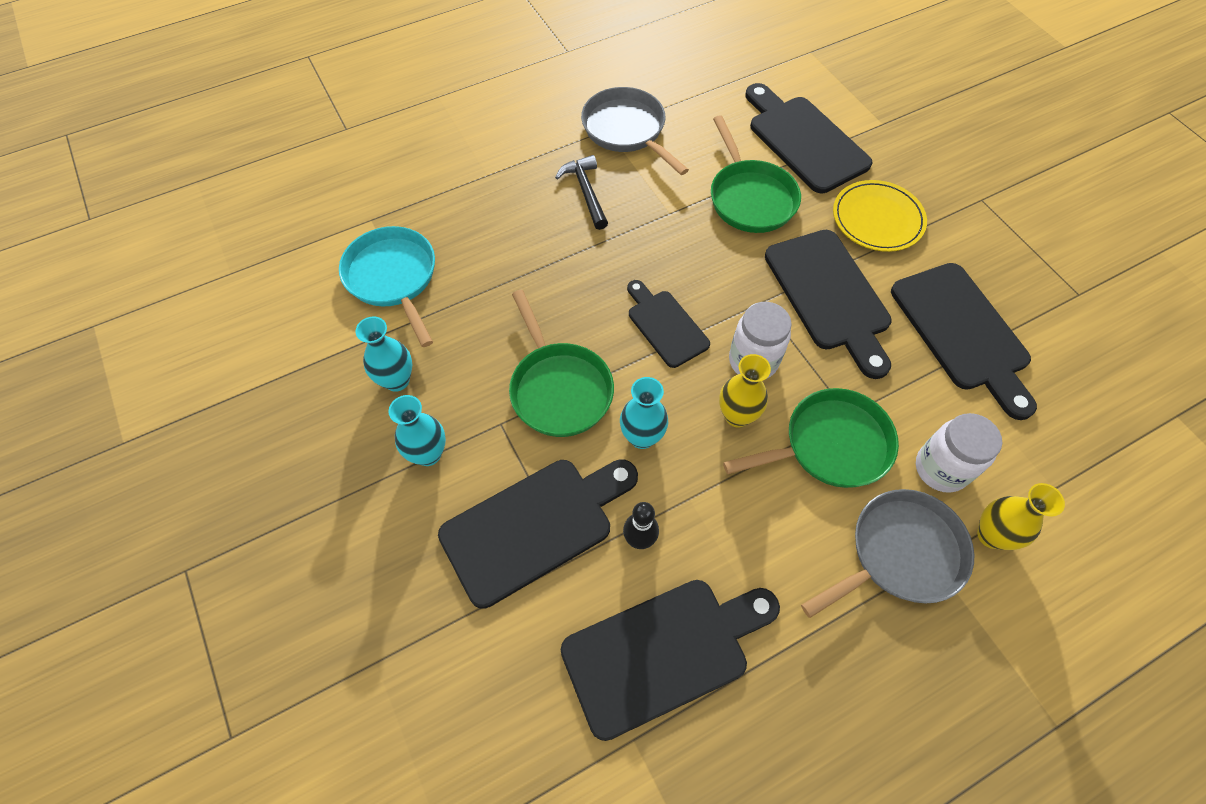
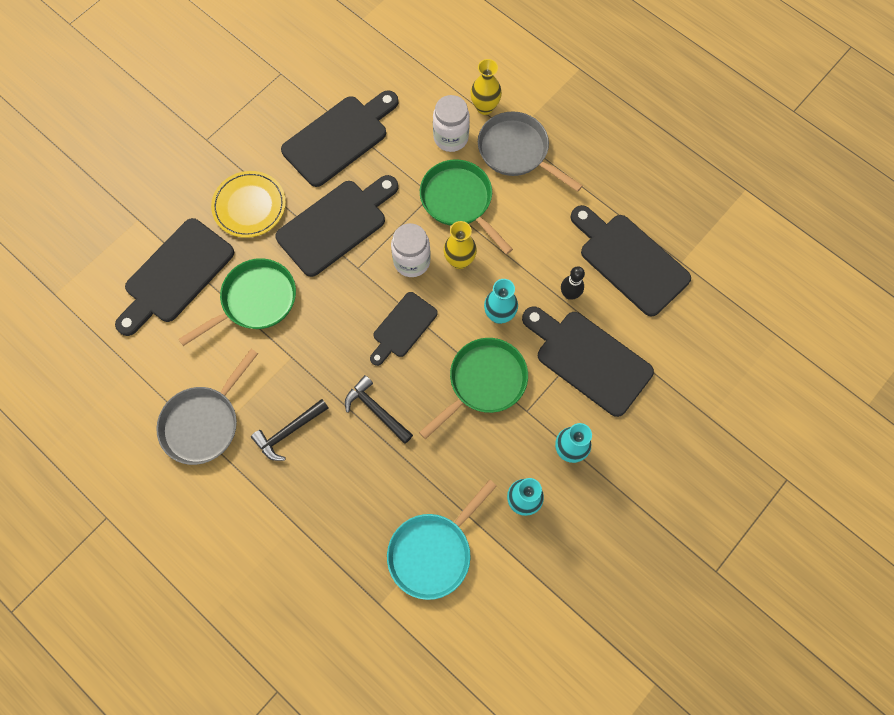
camera: 110 degrees left, 10 degrees up
none -> black hammer [345,375,413,444]

